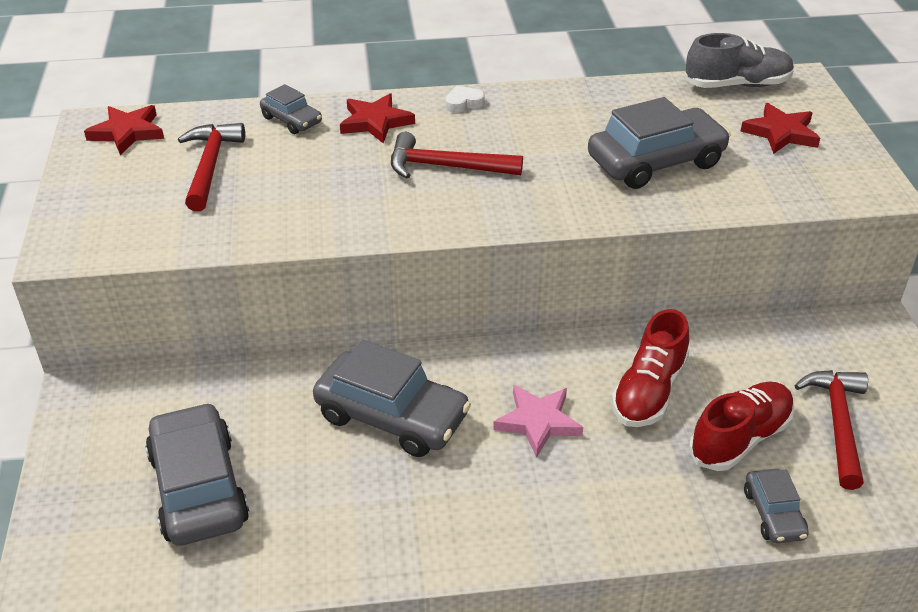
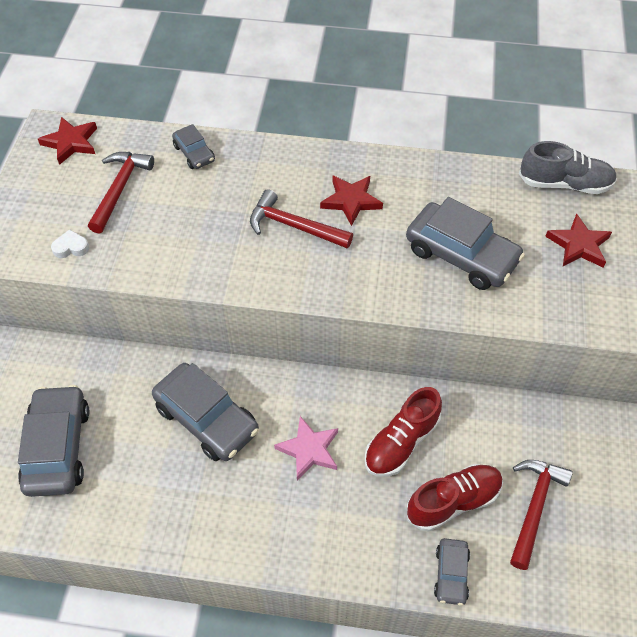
camera: 15 degrees right, 15 degrees up
red star [340,93,415,143] -> red star moved to [320,175,383,226]
white heart [445,86,485,113] -> white heart moved to [51,229,89,258]
grey car [588,97,731,189] -> grey car turned 45 degrees clockwise [406,197,525,290]

